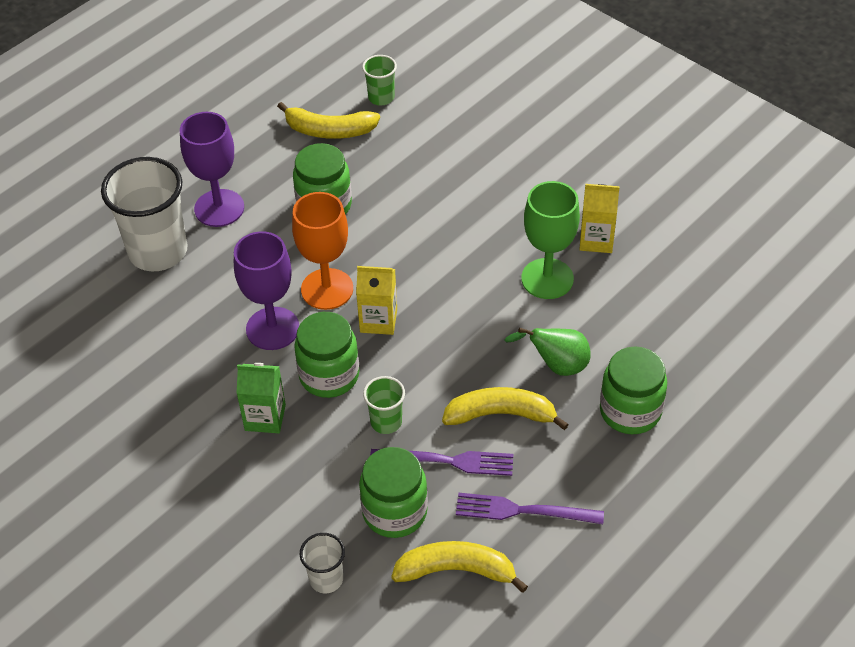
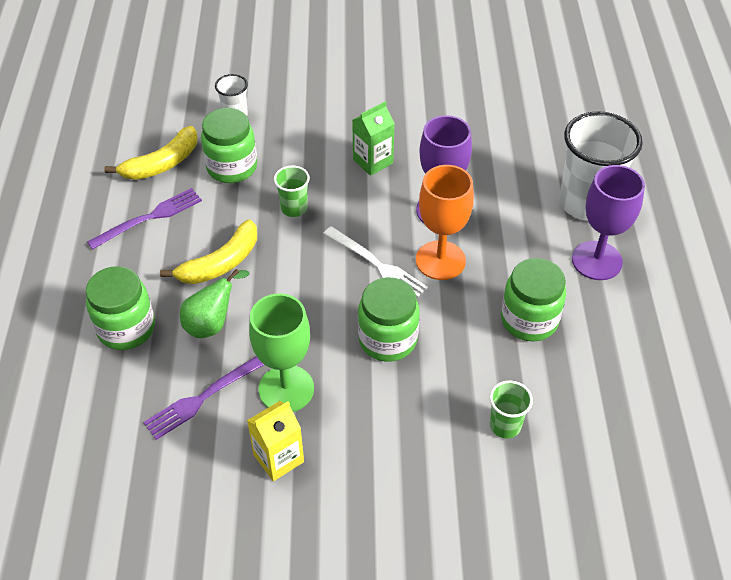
camera: 135 degrees right, 0 degrees up
yellow banana [277,102,380,139] -> none
green jar [294,312,359,398] -> green jar moved to [358,277,420,362]
yellow carton [356,266,397,335] -> white fork [323,226,428,297]
green cup [362,55,397,105] -> green cup moved to [490,380,533,438]
purple fork [370,449,513,476] -> purple fork moved to [143,356,264,440]

